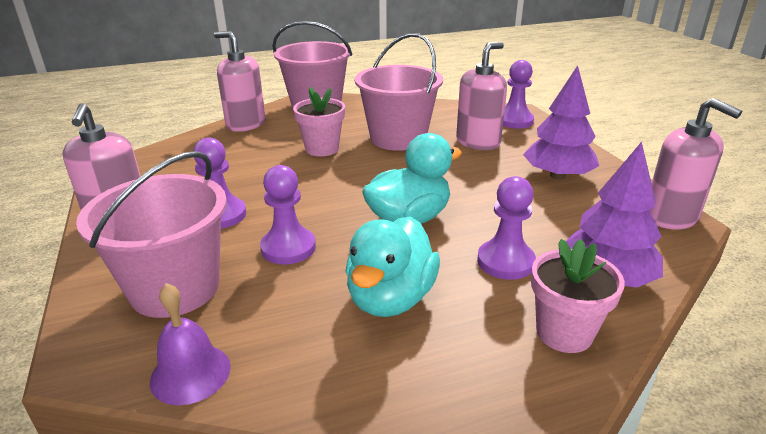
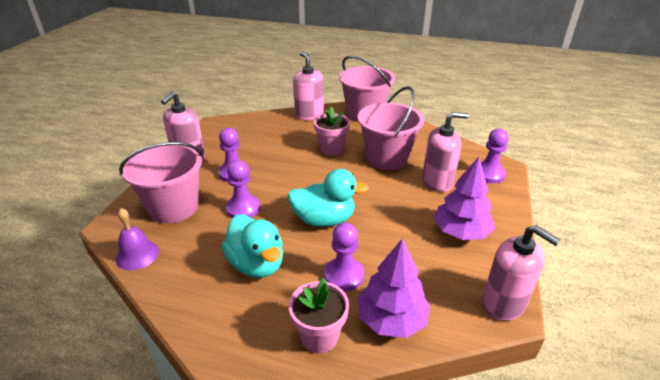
camera: 35 degrees right, 5 degrees up
turquoise duck [345,216,440,317] -> turquoise duck turned 90 degrees counterclockwise [222,214,283,278]
pink soap dispenser [650,98,742,229] -> pink soap dispenser turned 45 degrees counterclockwise [482,225,560,321]

